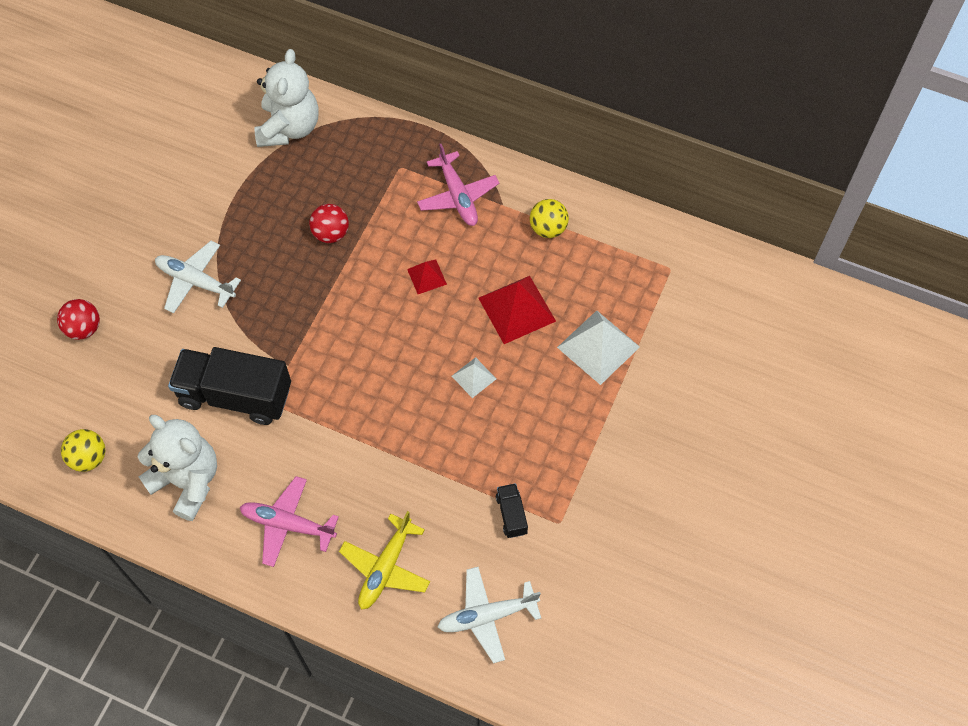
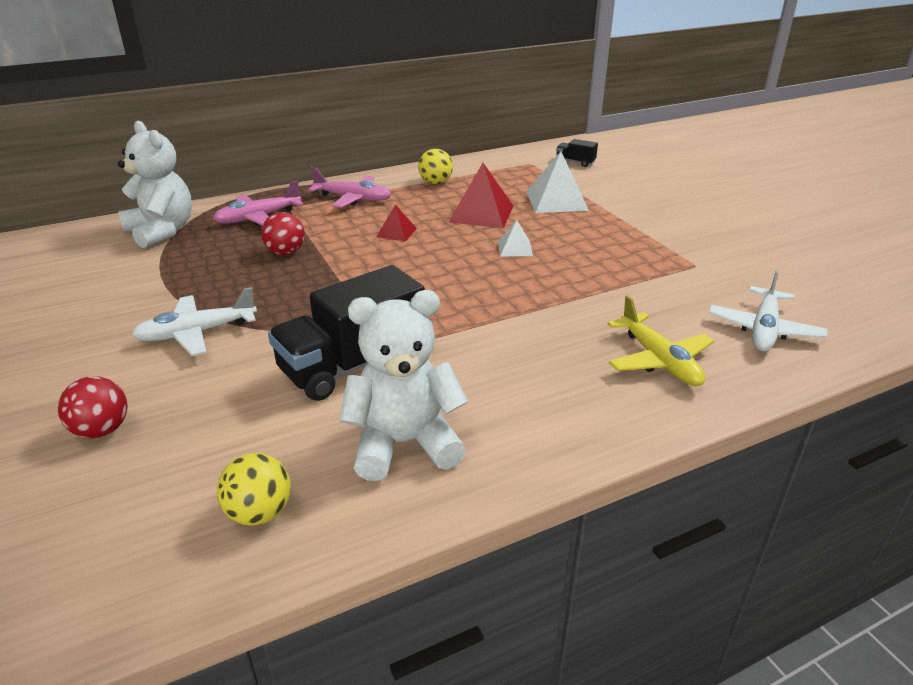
camera: 50 degrees left, 30 degrees down
pink plane [240,476,339,567] -> pink plane moved to [213,180,304,226]
black truck [496,483,528,538] -> black truck moved to [556,139,598,167]

